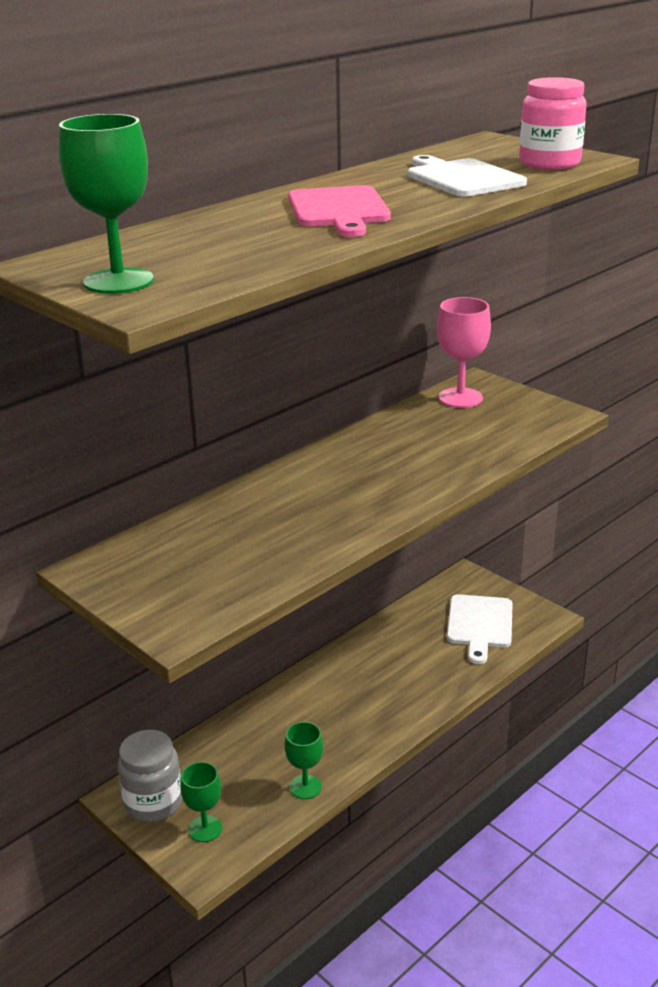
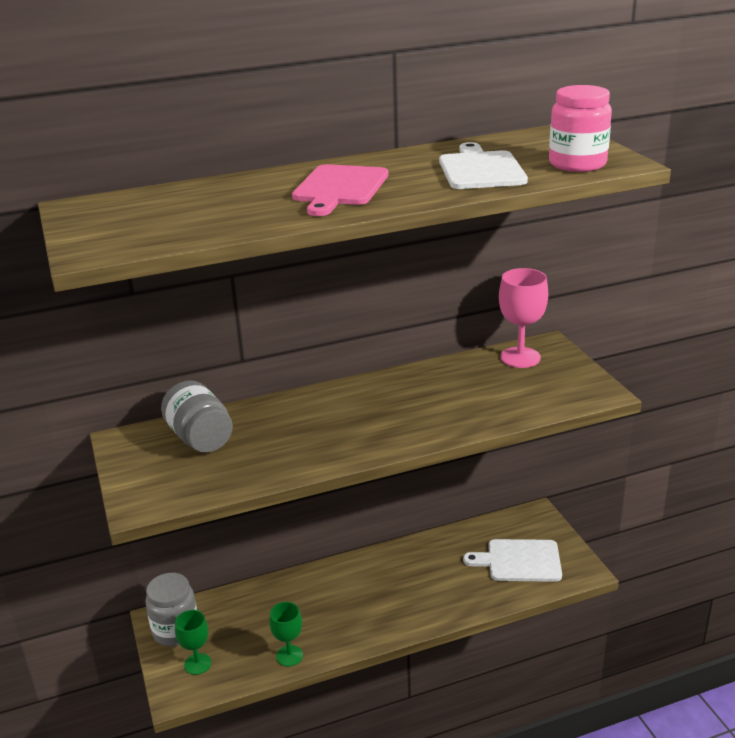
camera: 25 degrees right, 0 degrees up
green goblet [59,114,154,294] -> none
white cutting board [447,594,513,664] -> white cutting board turned 60 degrees clockwise [463,539,562,582]
none -> grey jar [161,380,233,453]

